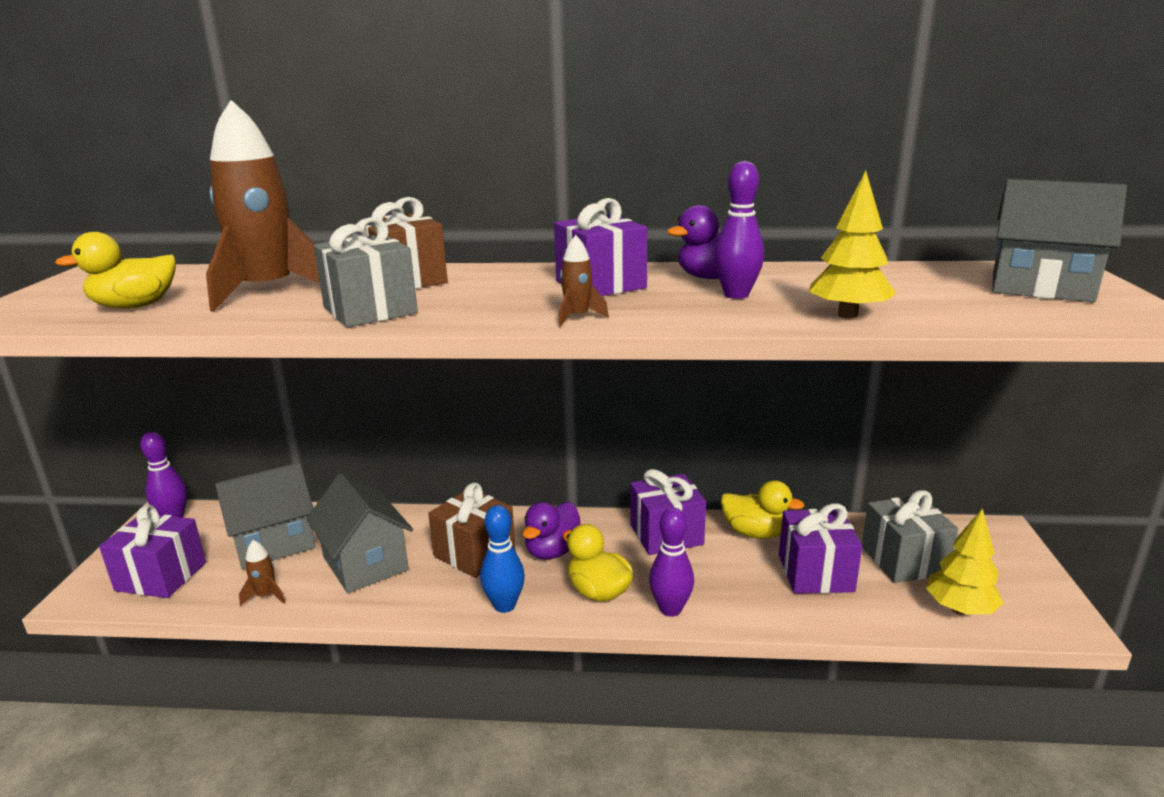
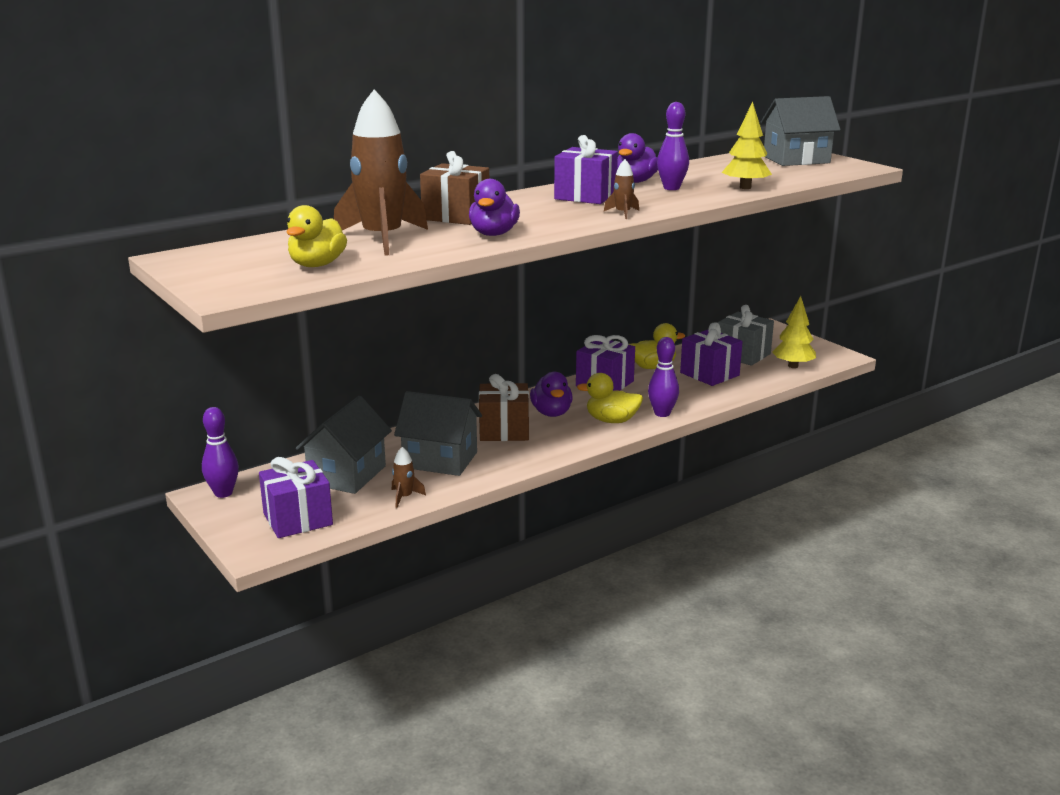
camera: 40 degrees left, 0 degrees up
grey gift [314,217,418,327] -> purple duck [469,179,520,236]
blue bowling pin [480,505,525,613] -> none

